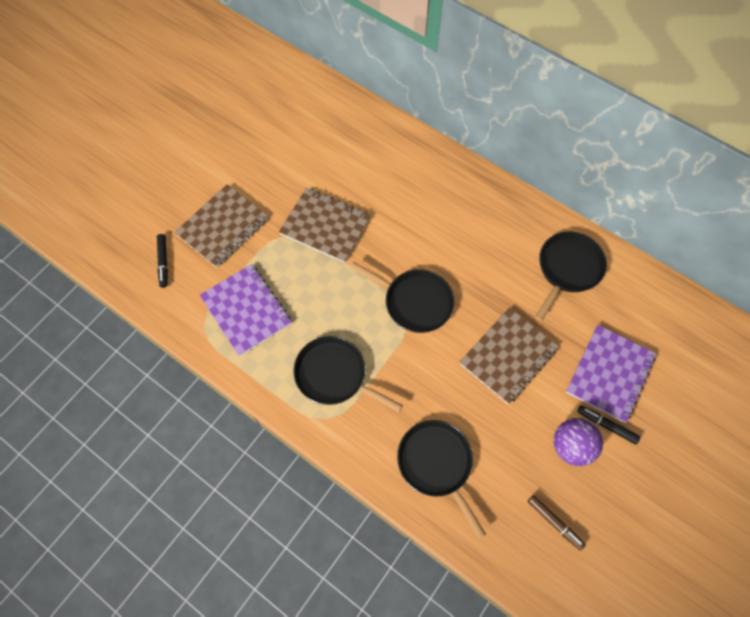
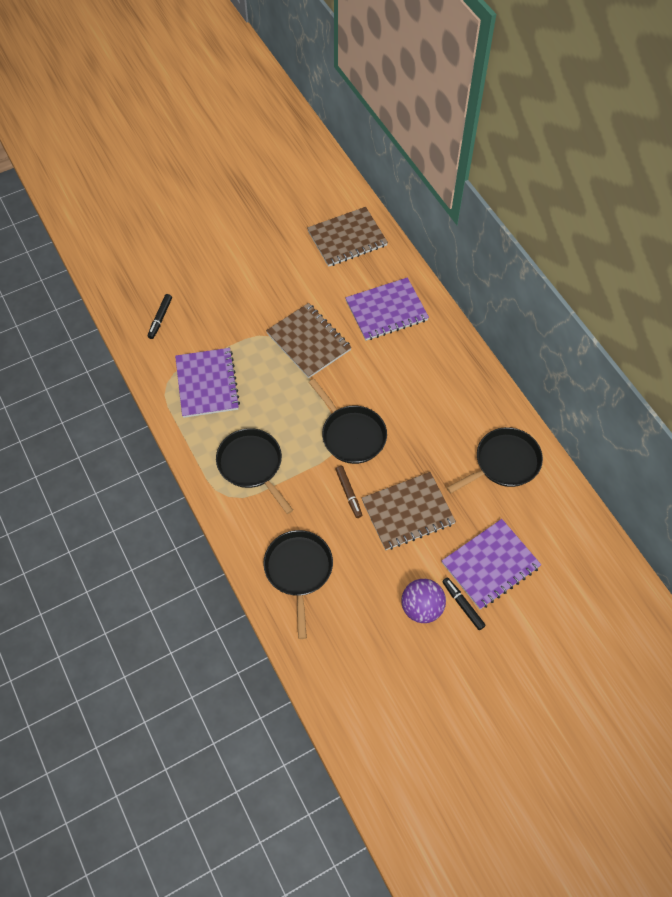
camera: 25 degrees right, 5 degrees down
brown notebook [175,184,268,267] -> brown notebook moved to [307,207,388,267]
brown marker [528,495,586,551] -> brown marker moved to [335,466,362,518]
none -> purple notebook [345,277,429,341]

